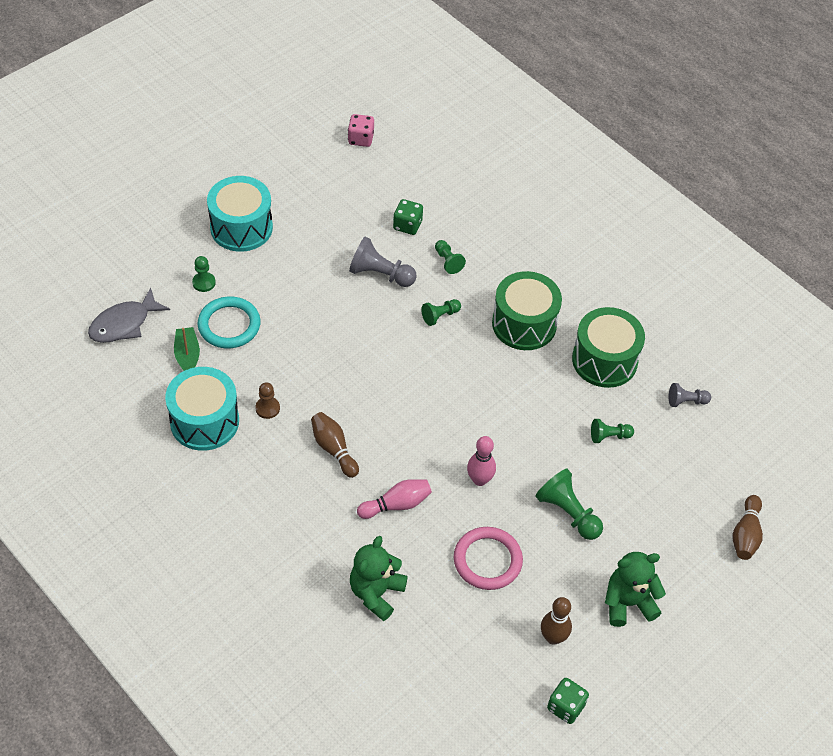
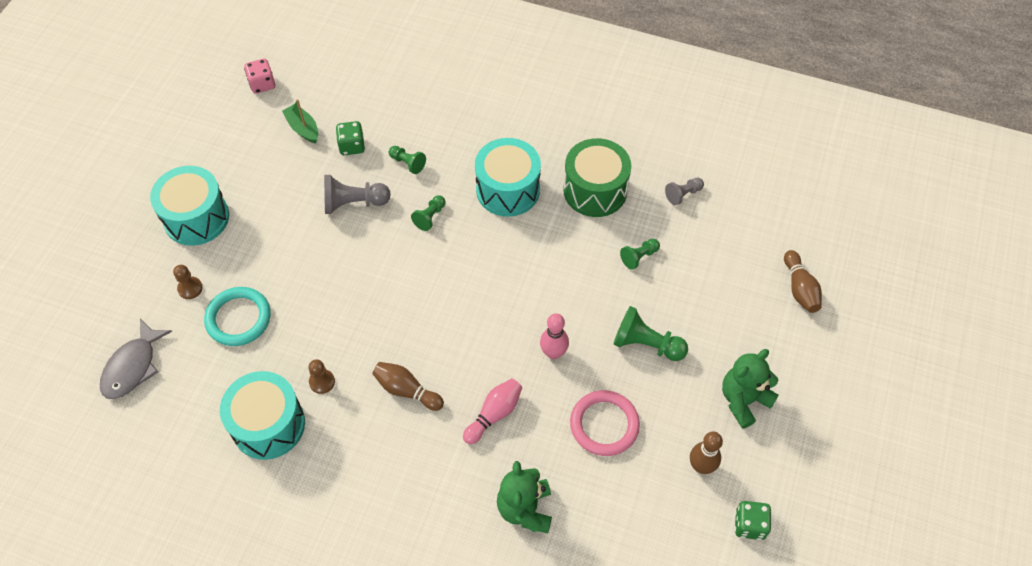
camera: 25 degrees left, 5 degrees up
green boat [174,327,200,371] -> green boat moved to [282,99,318,143]
green pawn [192,256,216,292] -> brown pawn [173,265,203,299]
green drum [492,271,562,350] -> turquoise drum [475,138,541,217]

